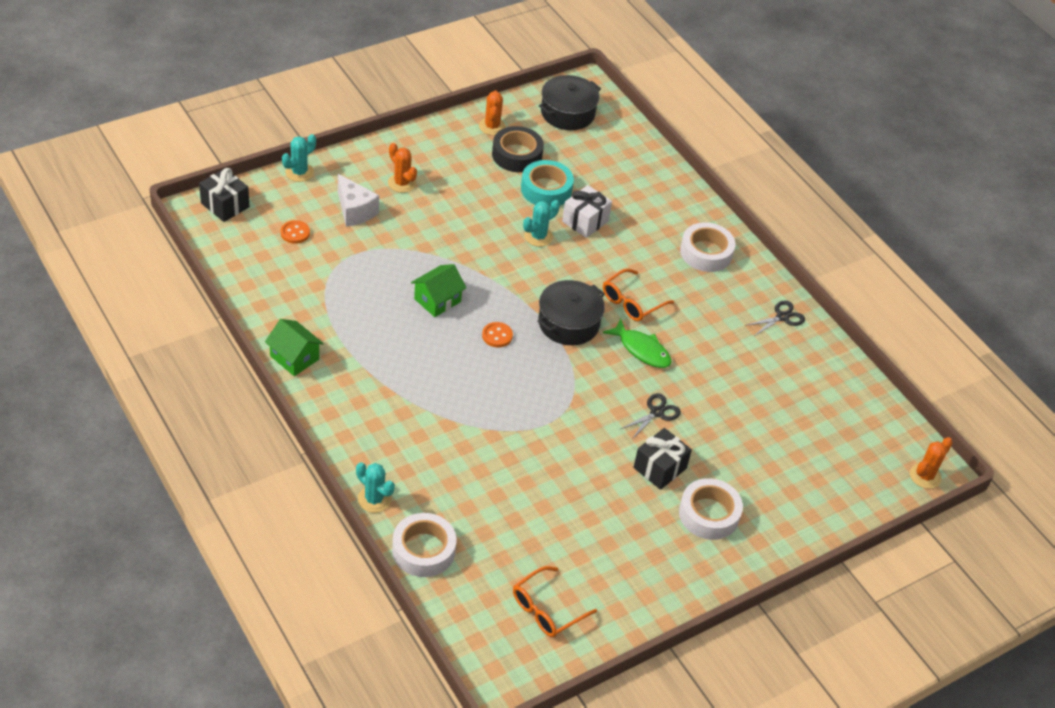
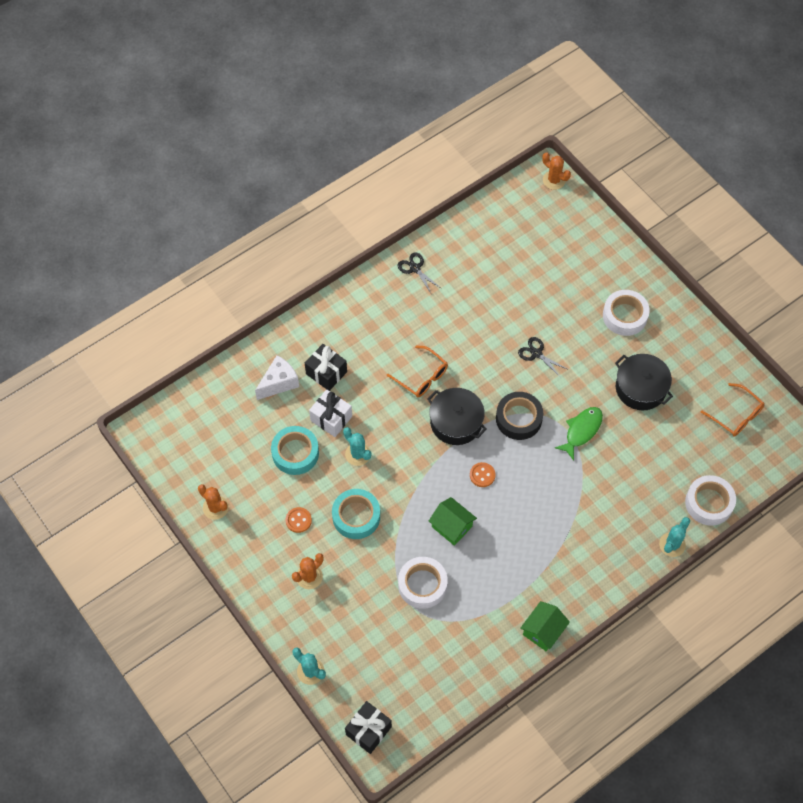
camera: 90 degrees left, 15 degrees up
orange button [281,220,310,244] -> orange button moved to [286,507,312,533]
white cheese [338,174,379,227] -> white cheese moved to [255,355,299,400]
orange cactus [479,90,506,135] -> orange cactus turned 45 degrees clockwise [198,484,229,520]
black tape [492,126,544,172] -> black tape moved to [496,392,543,440]
black pot [539,75,601,130] -> black pot moved to [615,354,673,411]
green fish [603,318,672,368] -> green fish moved to [555,407,603,461]
black gift [633,428,692,490] -> black gift moved to [305,344,347,391]
white tape [680,222,735,272] -> white tape moved to [398,557,448,609]
none -> turquoise tape [332,489,380,539]

